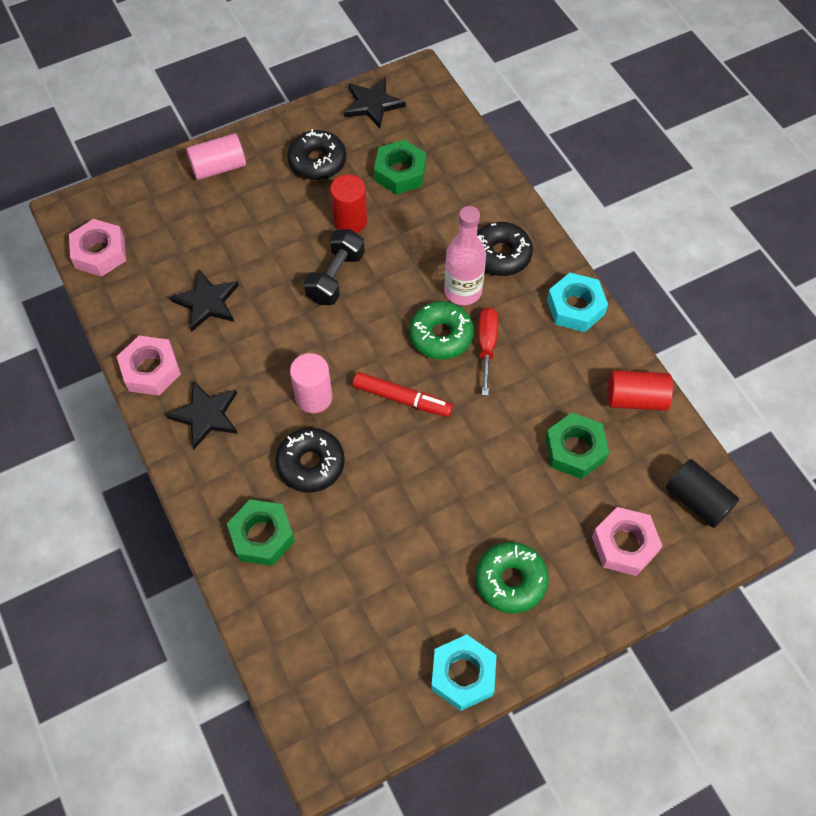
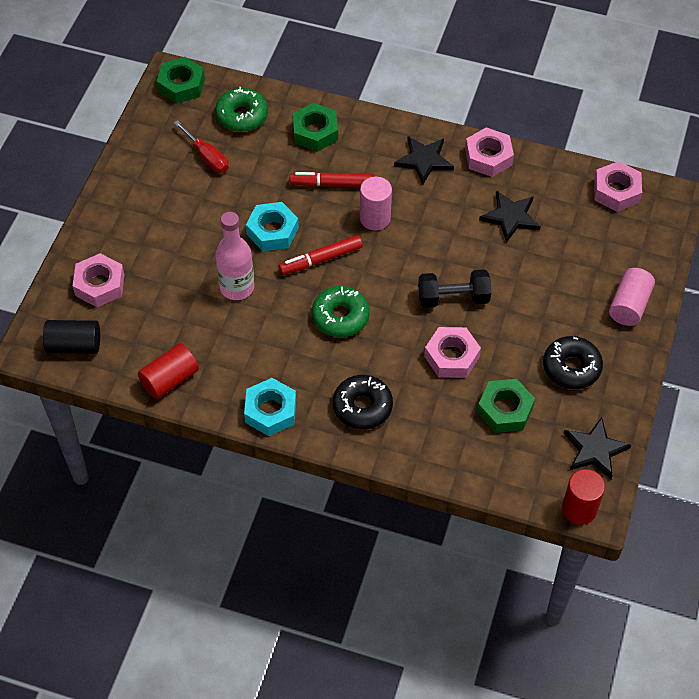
camera: 135 degrees right, 5 degrees down
black donut [275,428,345,493] -> red marker [290,172,374,187]
black dumbbell [304,229,365,305] -> black dumbbell turned 75 degrees counterclockwise [418,269,491,308]
red cylinder [330,174,367,233] -> red cylinder moved to [562,469,605,525]
turquoise nut [431,634,496,711] -> turquoise nut moved to [246,202,299,251]
pink bottle [444,206,486,305] -> pink bottle moved to [216,212,254,300]
green donut [476,542,549,613] -> green donut moved to [215,87,268,132]
red screwdriver [478,307,498,396] -> red screwdriver moved to [174,120,229,173]
green nut [545,413,609,479] -> green nut moved to [157,57,205,104]
none -> pink nut [424,327,481,378]

